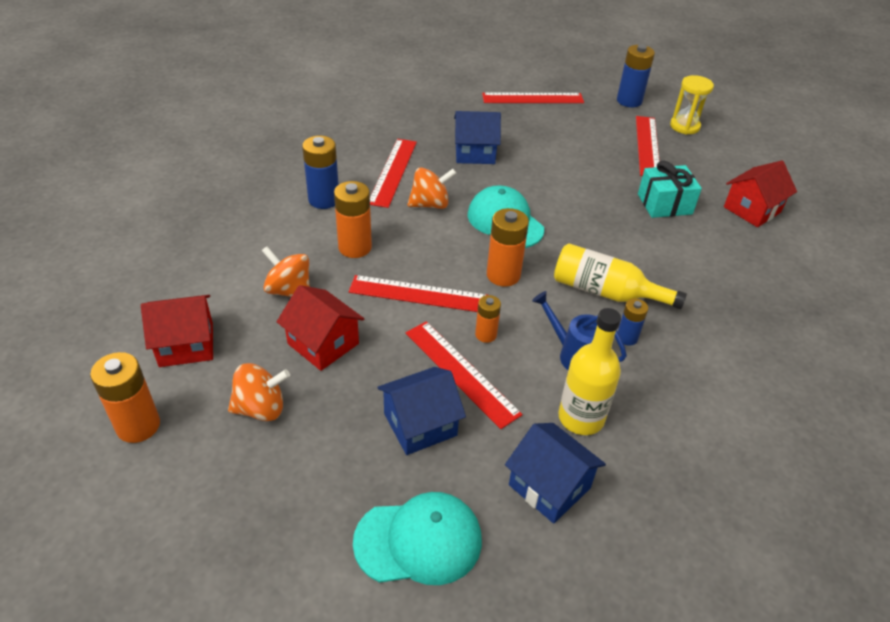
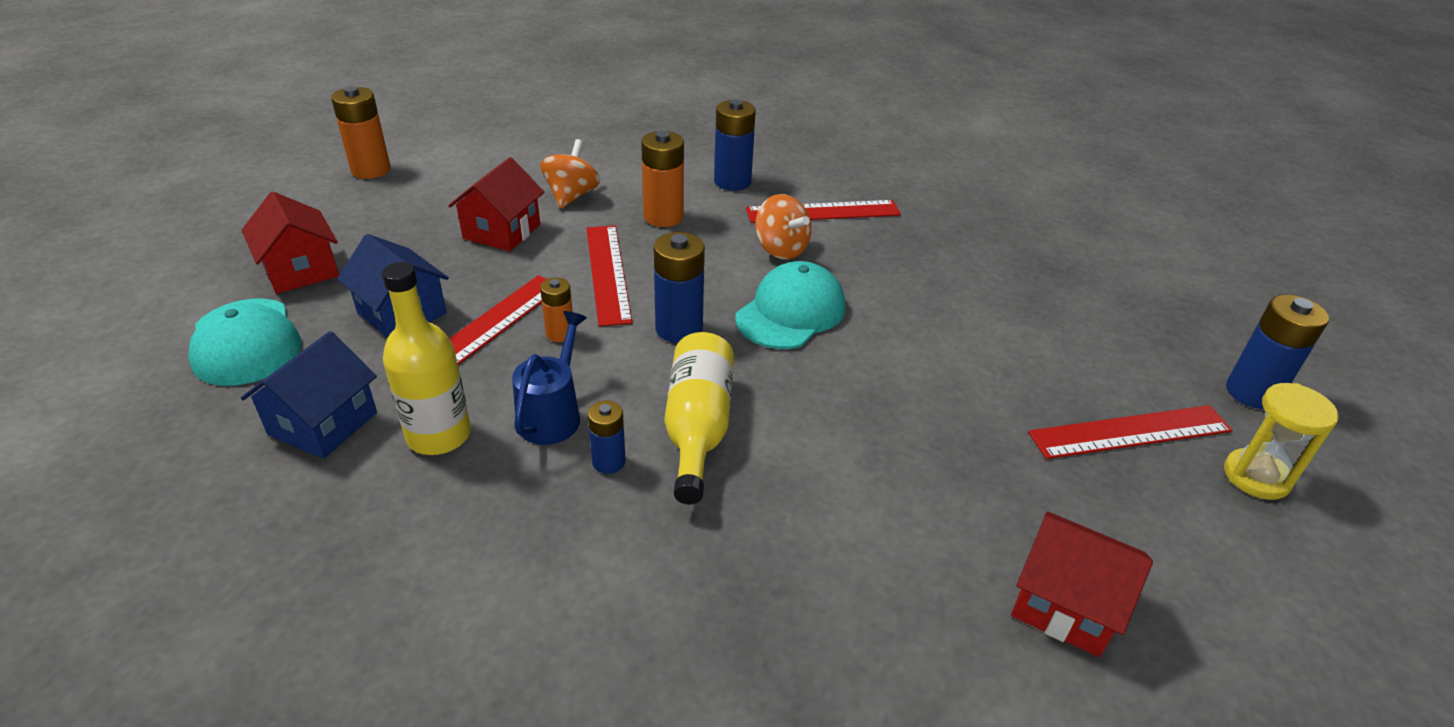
camera: 70 degrees right, 5 degrees down
red house [141,295,213,367] -> red house moved to [242,192,339,294]
orange spinning top [228,363,290,421] -> none
blue house [454,111,501,164] -> none
red ruler [482,93,584,103] -> none
orange battery [487,208,529,287] -> blue battery [654,232,705,343]
turquoise gift [638,161,702,218] -> none

